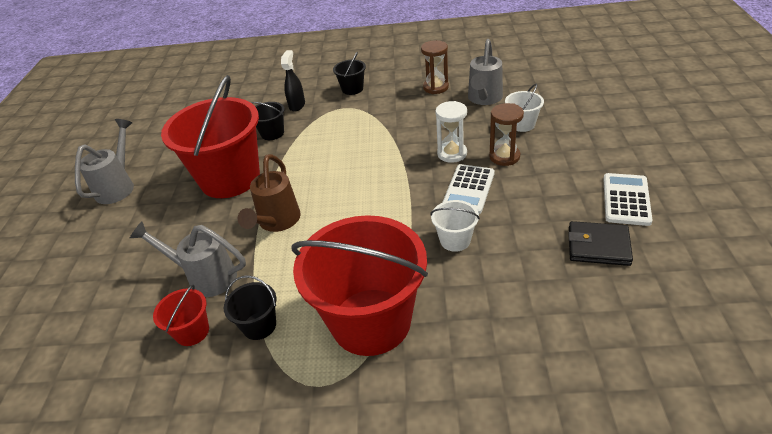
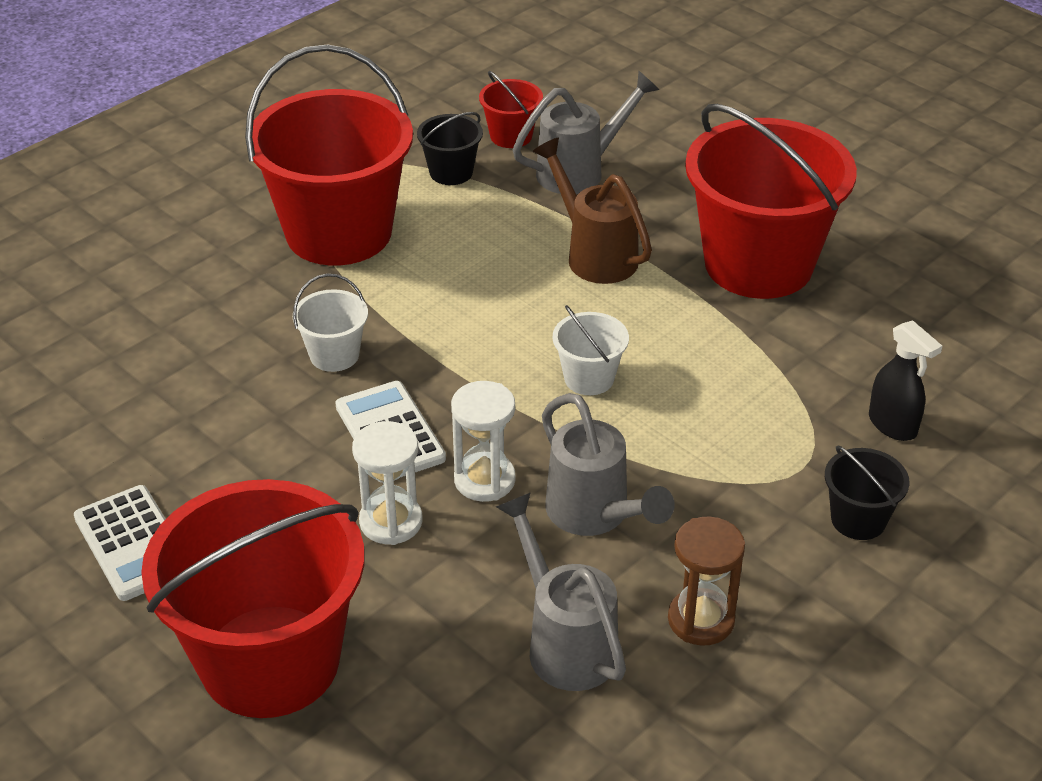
camera: 130 degrees right, 0 degrees up
grey watering can [75,119,134,204] -> grey watering can moved to [542,393,675,536]
black bucket [251,102,285,140] -> none
brown hourglass [489,103,524,166] -> white hourglass [352,421,423,545]
white bucket [505,84,544,132] -> white bucket moved to [553,305,629,395]
black wallet [569,221,633,266] -> none
none -> red bucket [141,479,364,718]

